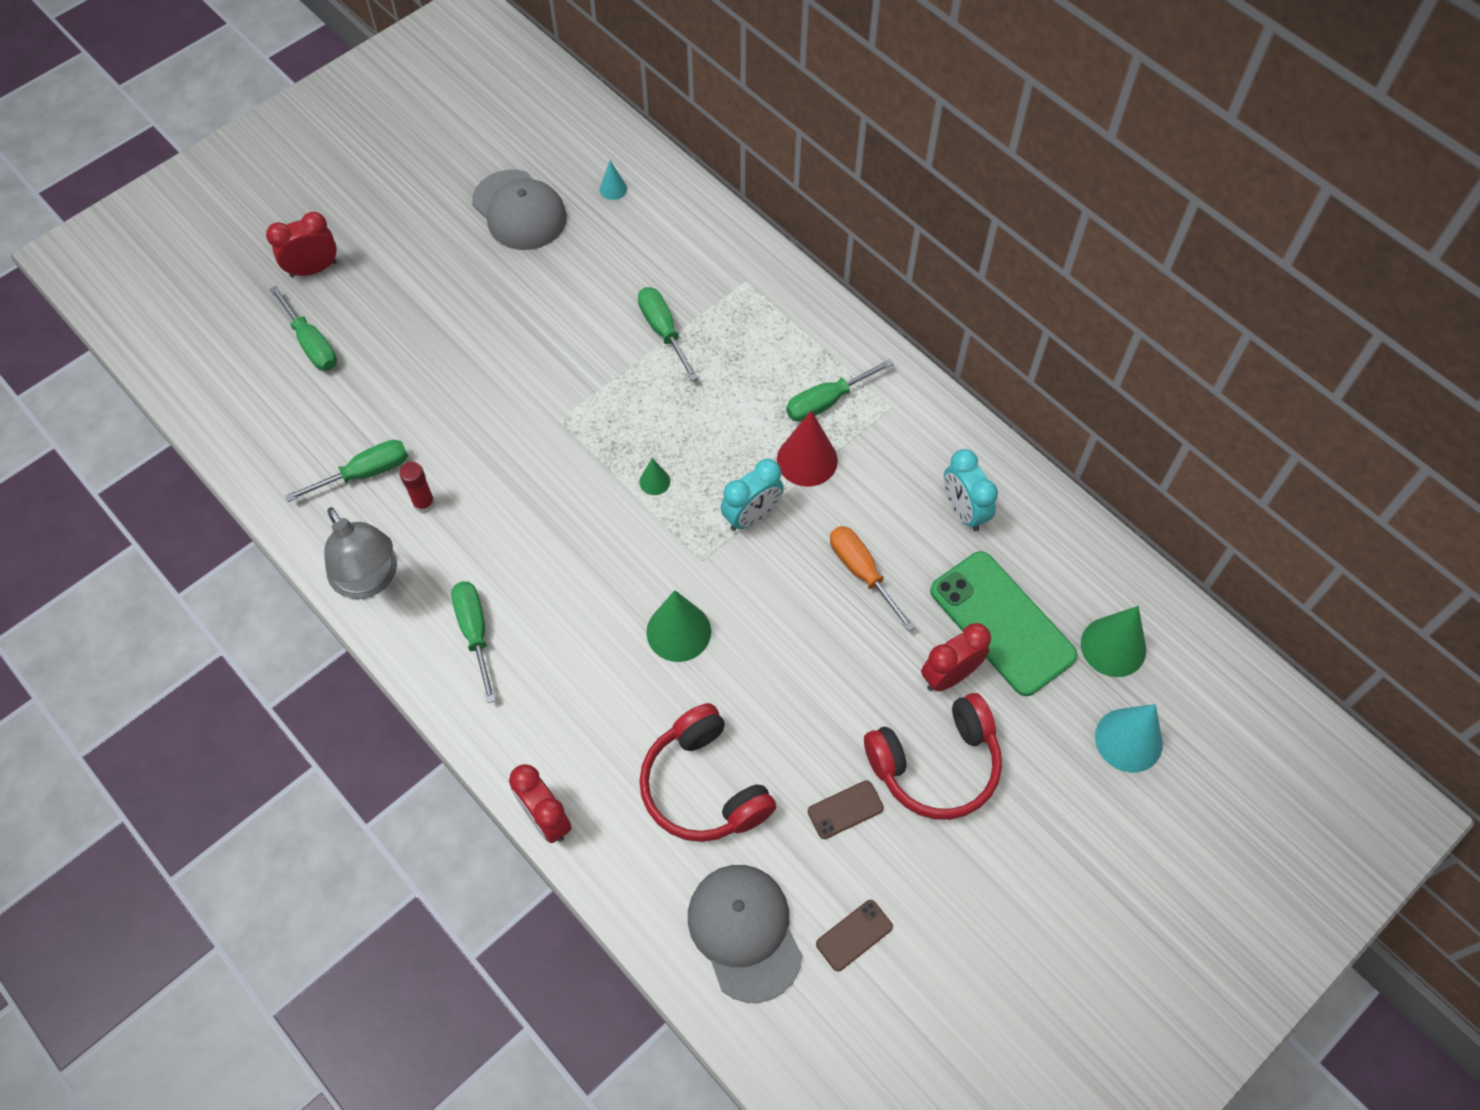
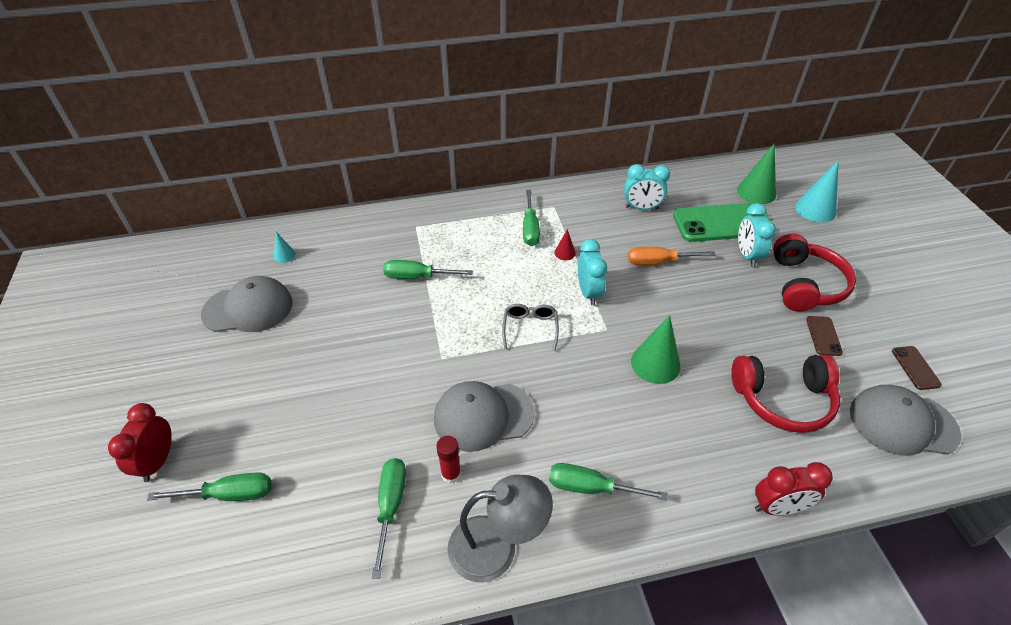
camera: 60 degrees left, 15 degrees down
green cone [639,458,670,495] -> grey glasses [502,304,559,351]
red cone [777,410,838,487] -> red cone [555,229,576,260], size x0.51
red clock [921,623,991,692] -> turquoise clock [738,203,776,267]
none -> grey cap [434,381,535,452]

